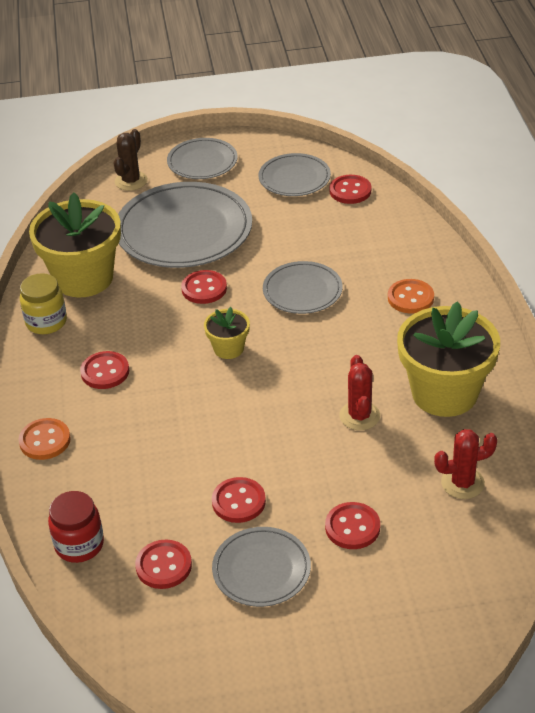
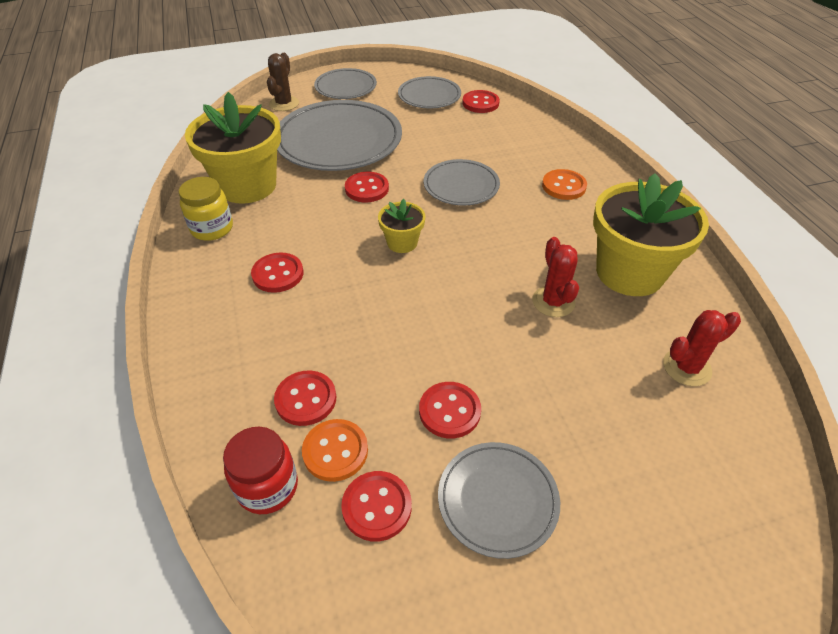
camera: 10 degrees left, 5 degrees up
orange button [18,418,71,460] -> orange button moved to [302,419,368,482]
red button [325,502,380,549] -> red button moved to [274,371,336,426]

